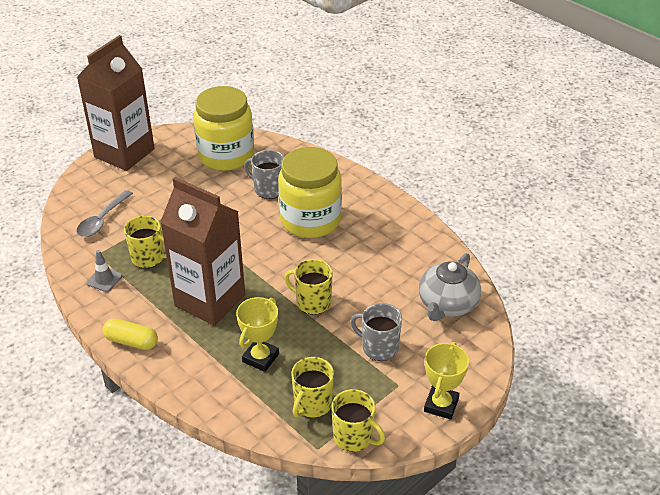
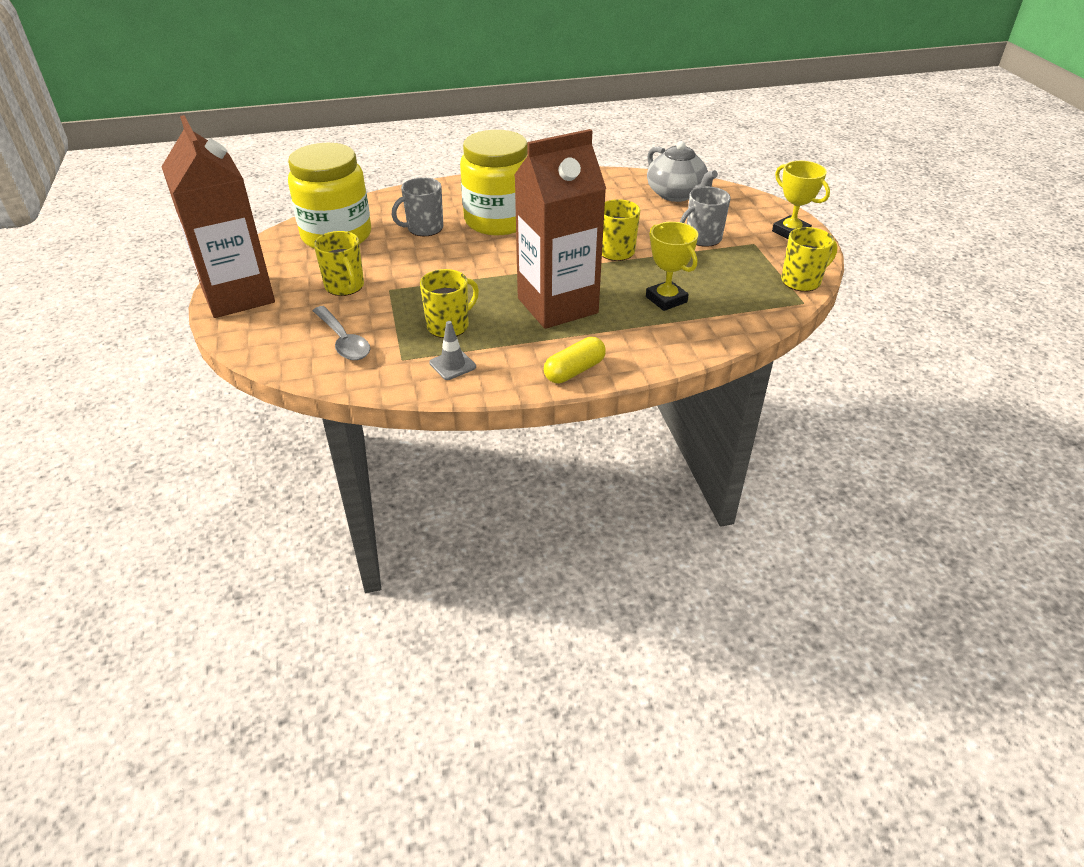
camera: 60 degrees left, 0 degrees up
yellow mug [291,357,334,418] -> yellow mug moved to [314,231,364,296]

